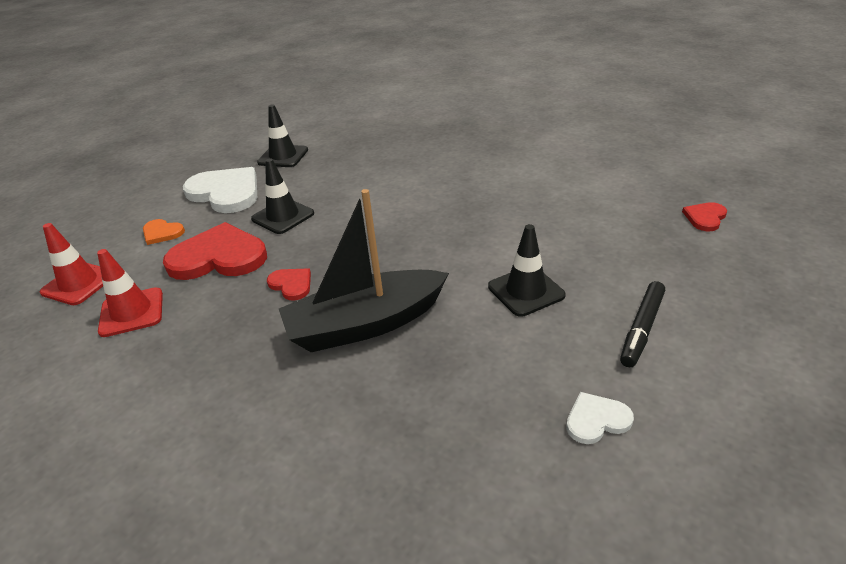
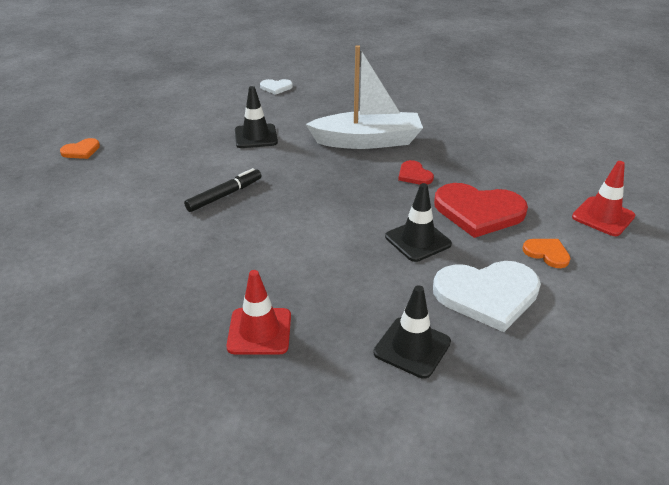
camera: 165 degrees left, 0 degrees up
red traffic cone [97,249,163,337] -> red traffic cone moved to [226,270,291,355]
white heart [183,167,257,213] -> white heart turned 60 degrees counterclockwise [433,261,541,332]
black boat [279,189,449,352] -> white boat [306,45,423,149]
black marker [620,281,665,367] -> black marker moved to [184,168,261,212]
red heart [682,202,727,231] -> orange heart [60,138,100,159]

